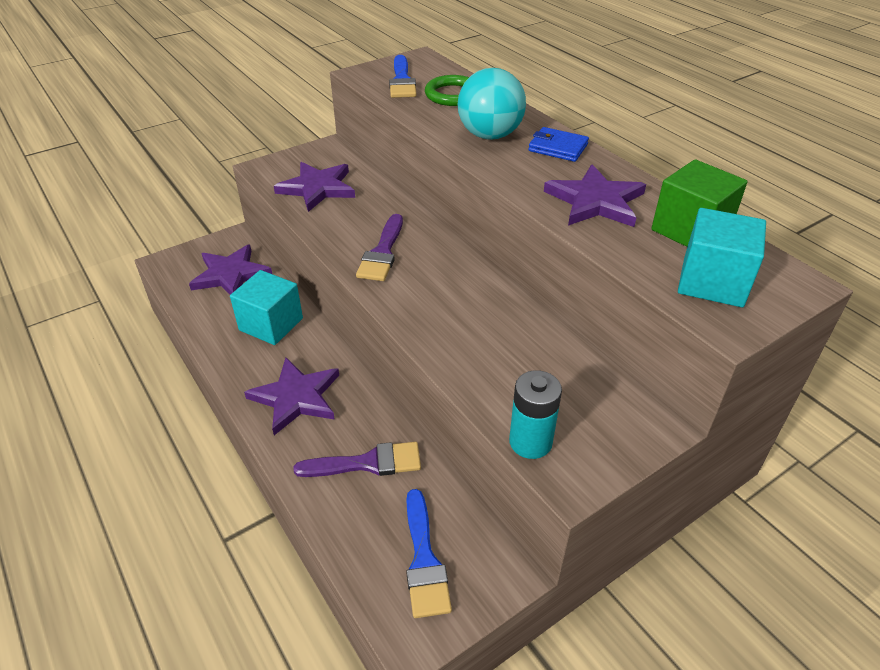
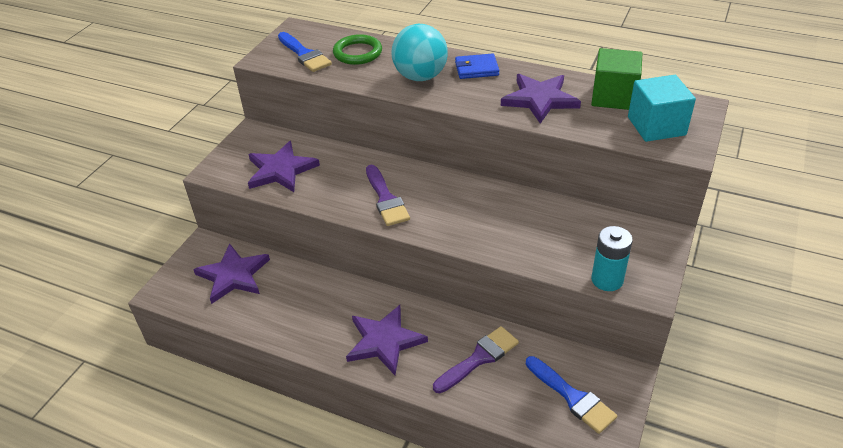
camera: 30 degrees left, 0 degrees up
turquoise cube [230,270,303,345] -> none

